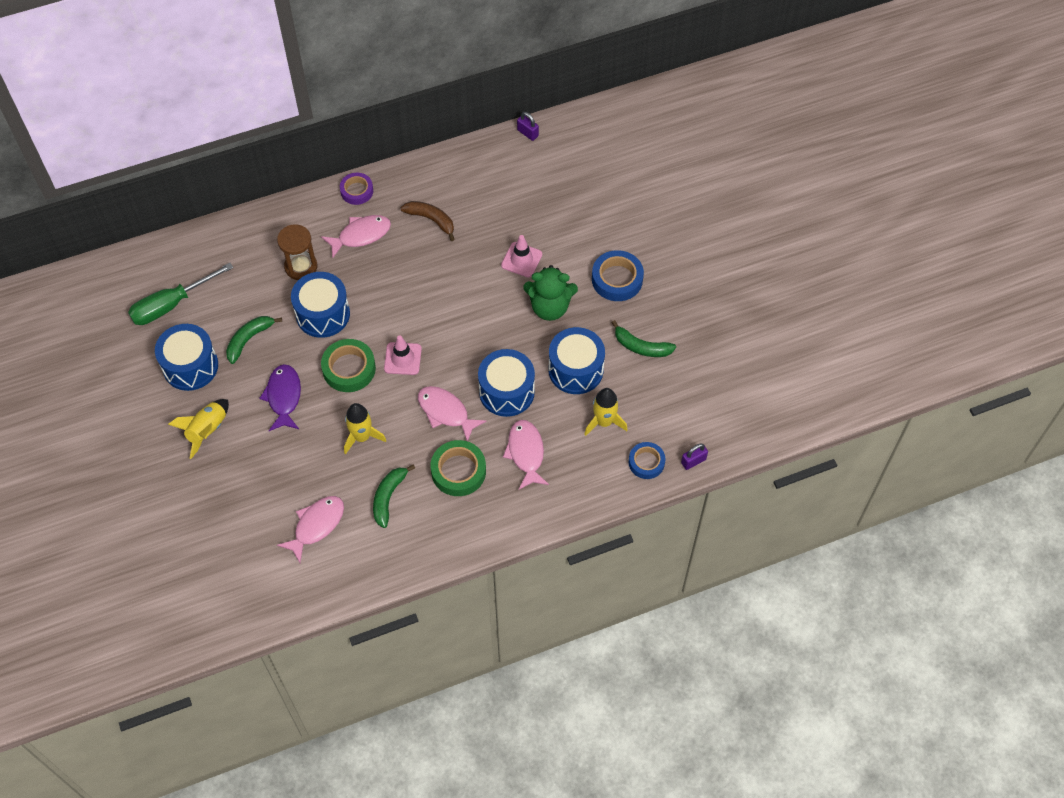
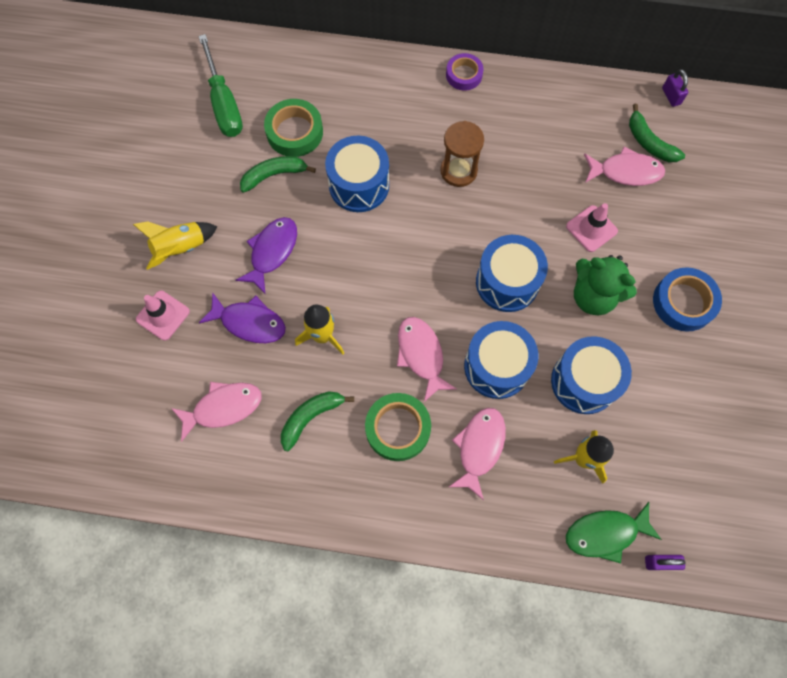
camera: 30 degrees right, 10 degrees up
green screwdriver [128,263,233,325] -> green screwdriver turned 105 degrees counterclockwise [198,34,243,137]
blue drum [155,324,218,391] -> blue drum moved to [476,235,548,312]
brown hourglass [277,224,317,280] -> brown hourglass moved to [440,121,484,187]
pink fish [321,215,391,259] -> pink fish moved to [584,147,665,186]
green tape [321,339,376,392] -> green tape moved to [264,99,323,157]
pink traffic cone [384,335,422,375] -> pink traffic cone moved to [136,291,190,341]
brown banana [400,201,455,241] -> none
green banana [611,320,676,357] -> green banana moved to [629,104,685,162]
blue tape [628,442,666,479] -> green fish [566,502,662,563]
none -> purple fish [199,292,286,343]

